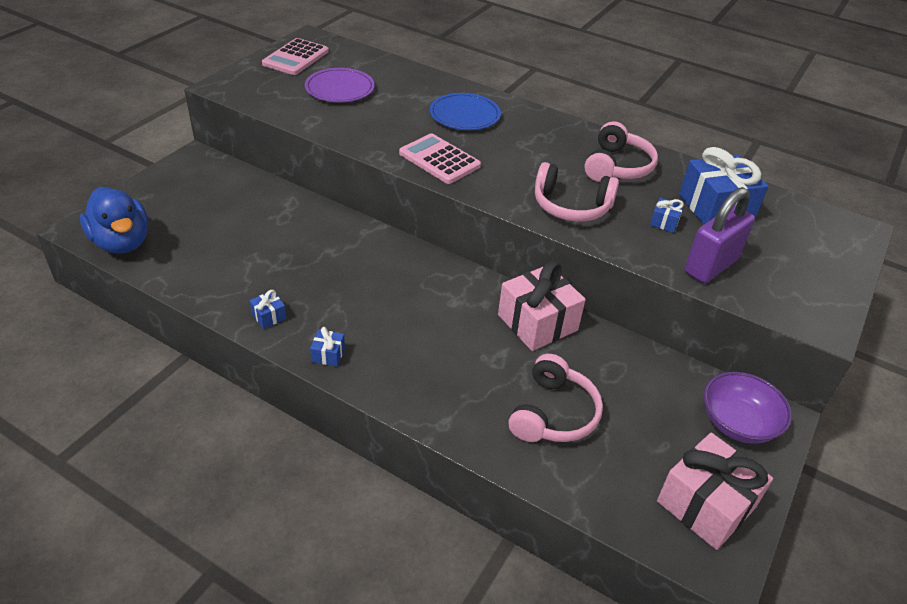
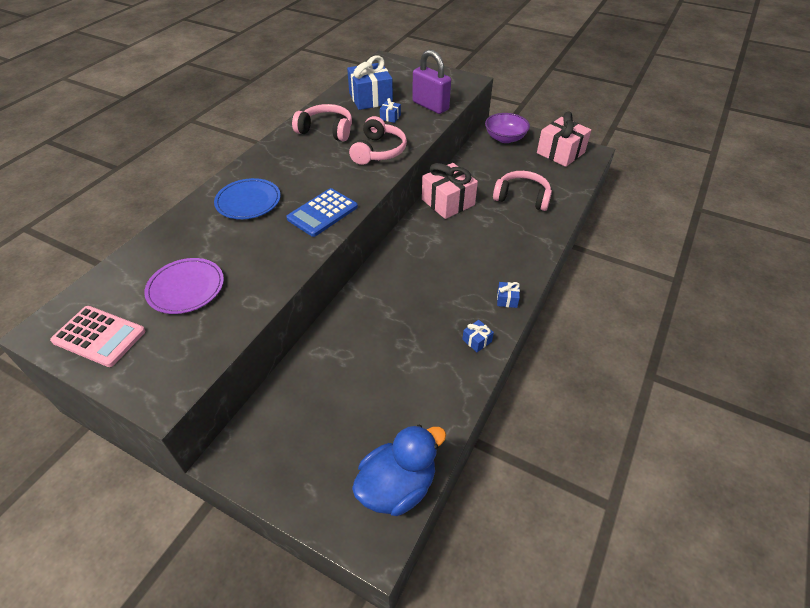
camera: 90 degrees left, 5 degrees up
pink calculator [399,133,481,184] -> blue calculator [286,188,358,237]

